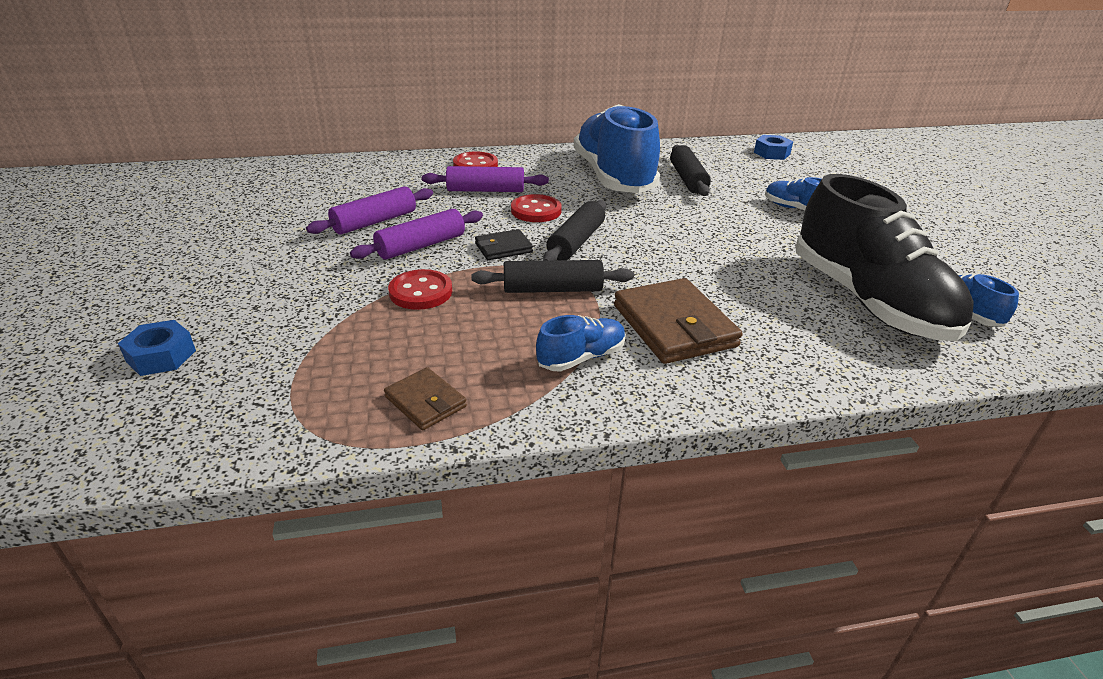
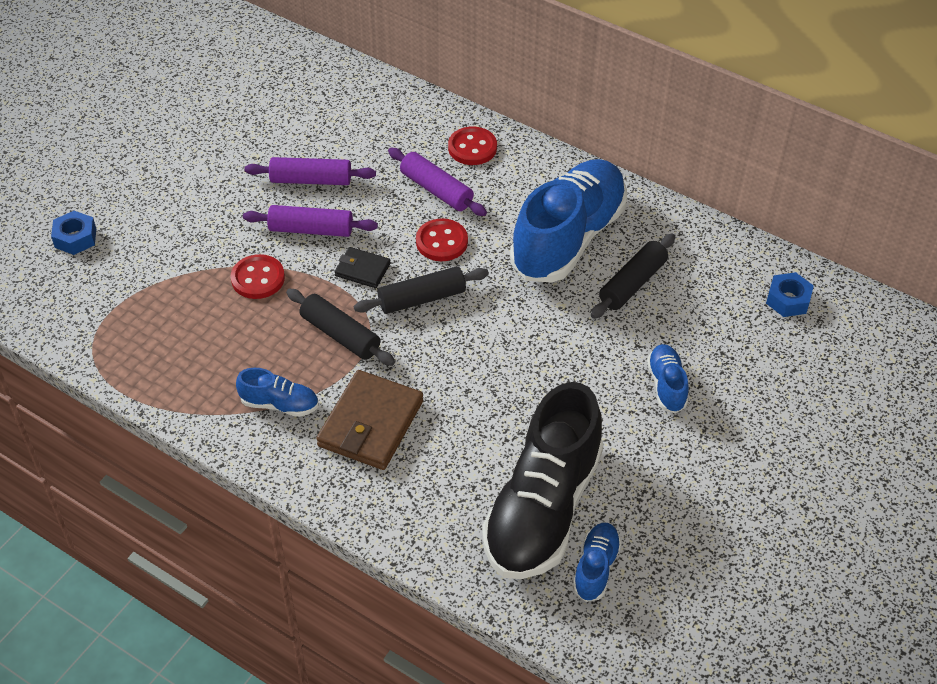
camera: 45 degrees right, 15 degrees up
brown wallet [384,367,467,430] -> none

